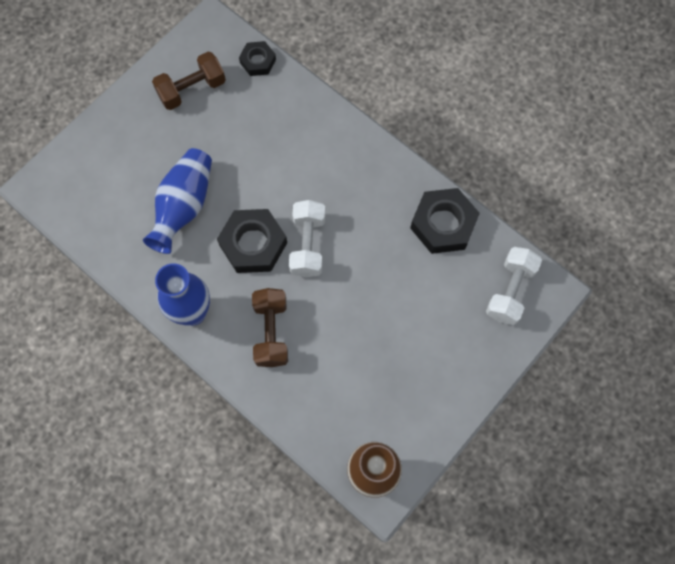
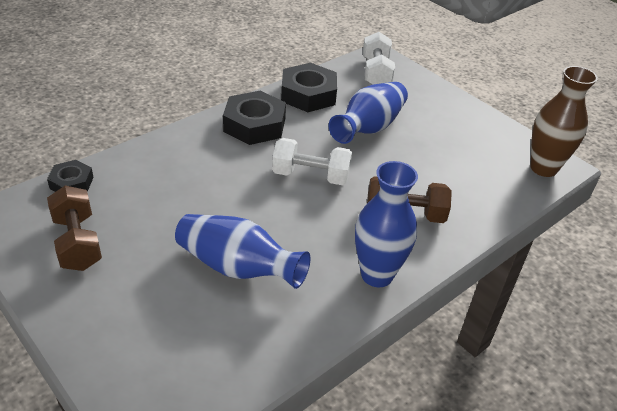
camera: 85 degrees left, 30 degrees down
black nut [217,209,287,273] -> black nut moved to [223,91,286,145]
white dumbbell [486,247,542,325] -> white dumbbell turned 60 degrees clockwise [363,32,395,85]
none -> blue vase [329,82,408,144]

